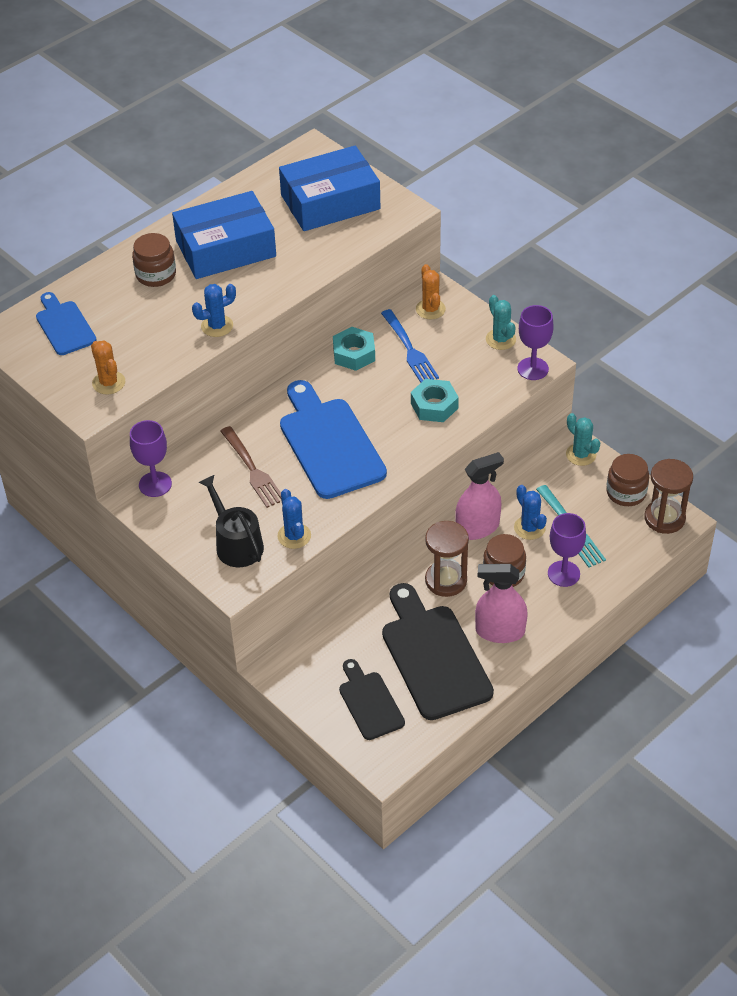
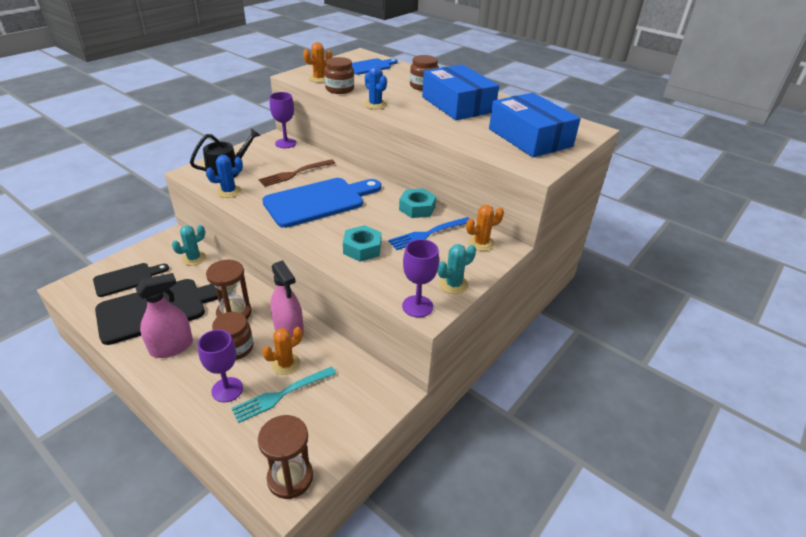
camera: 80 degrees right, 10 degrees down
pink spray bottle [475,564,528,643] -> pink spray bottle turned 60 degrees clockwise [136,273,193,358]
blue cactus [514,485,547,540] -> orange cactus [262,327,303,375]
turquoise cactus [566,413,601,466] -> turquoise cactus moved to [172,225,206,266]
brown jar [606,454,649,506] -> brown jar moved to [324,57,354,94]

